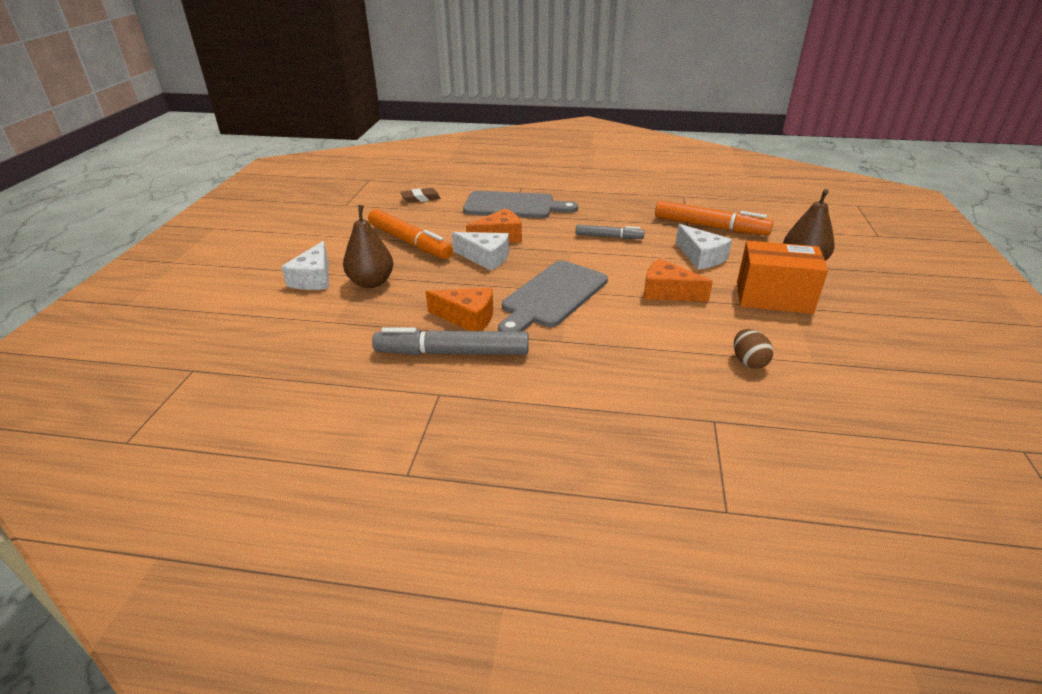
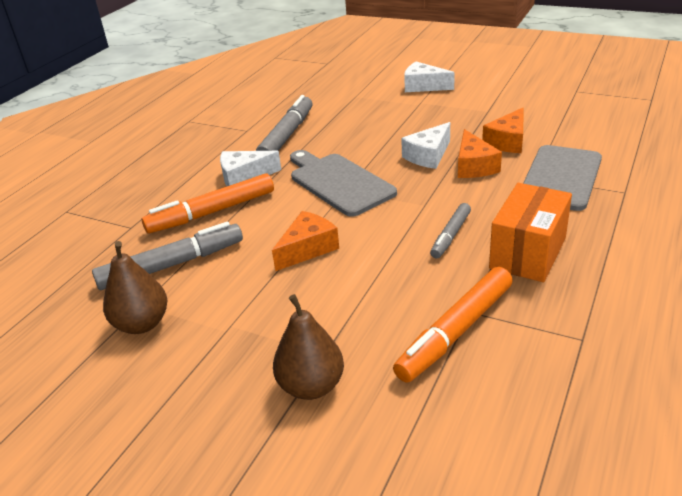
camera: 110 degrees right, 0 degrees up
brown pear [343,205,393,288] -> brown pear moved to [103,241,167,334]
orange marker [368,209,453,259] -> orange marker moved to [142,173,274,234]
brown eraser [400,188,440,203] -> none
orange cheese [426,288,493,331] -> orange cheese moved to [482,108,524,153]
white cheese [676,224,732,270] -> white cheese moved to [220,151,281,186]
brown egg [734,329,773,369] -> grey marker [92,222,243,290]
orange box [737,241,828,314] -> orange box moved to [489,183,572,282]

